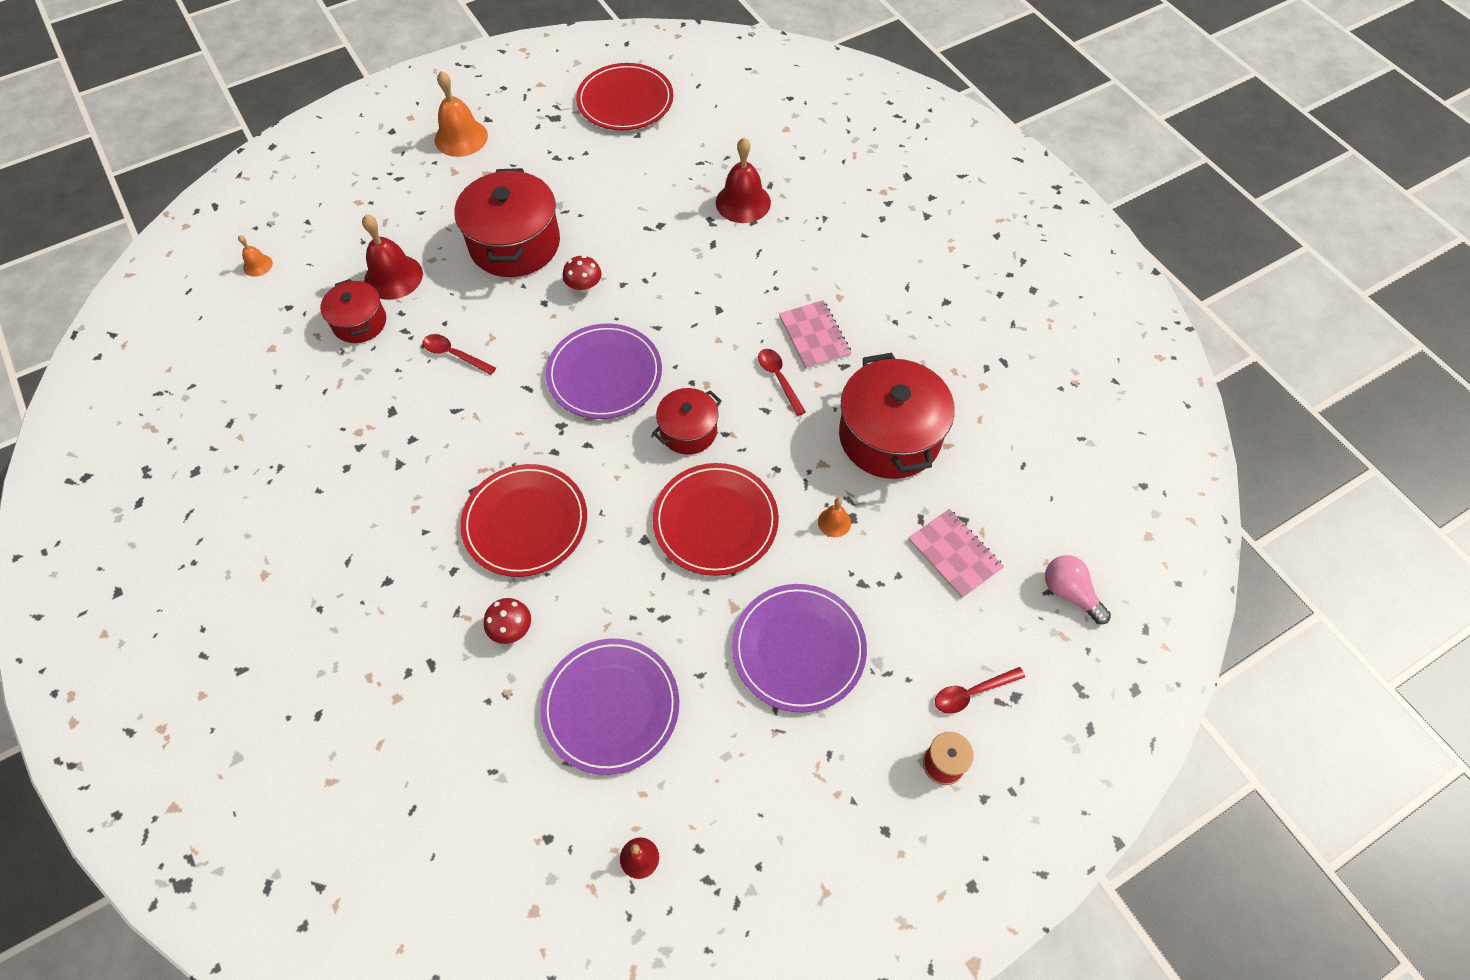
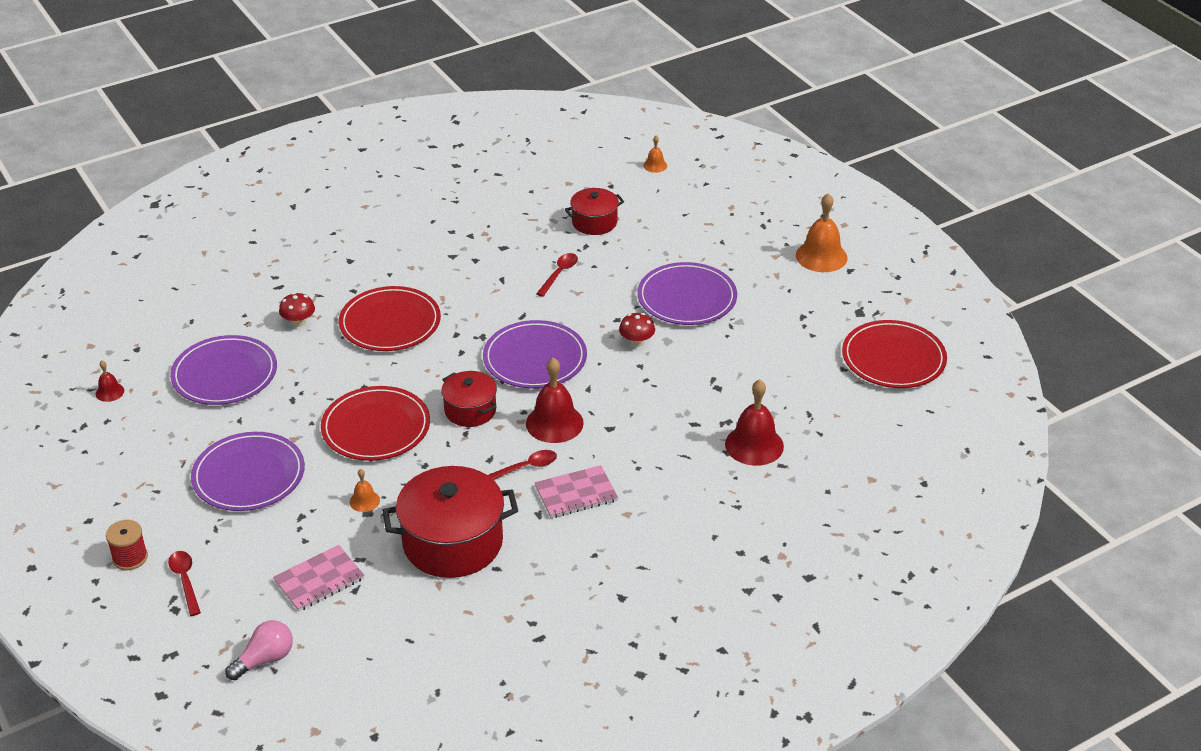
camera: 90 degrees right, 20 degrees down
red bell [362,215,423,300] -> red bell moved to [526,358,584,443]
red pot [454,168,560,277] -> purple plate [637,262,737,325]

